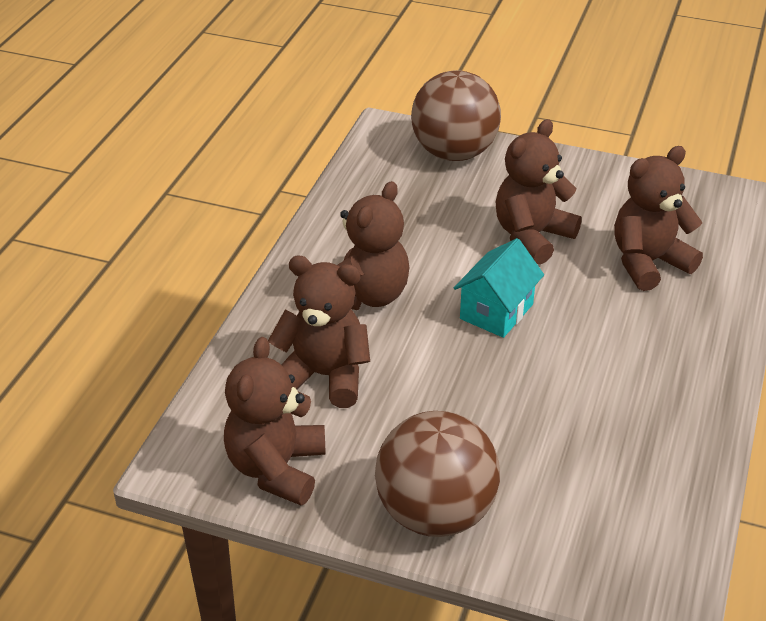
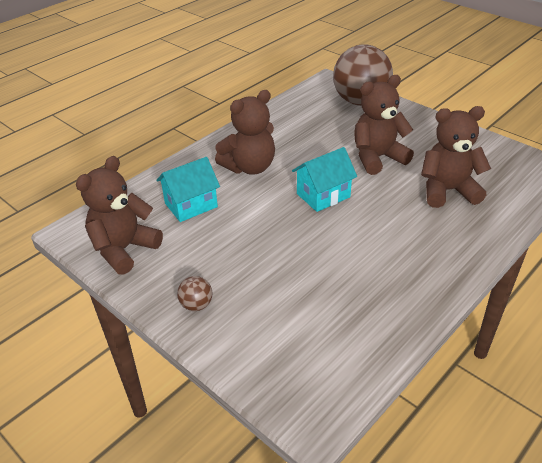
camera: 25 degrees right, 0 degrees up
brown teddy bear [268,255,370,408] -> turquoise house [156,157,220,222]
brown ball [375,411,500,537] -> brown ball [177,276,212,311], size x0.40

